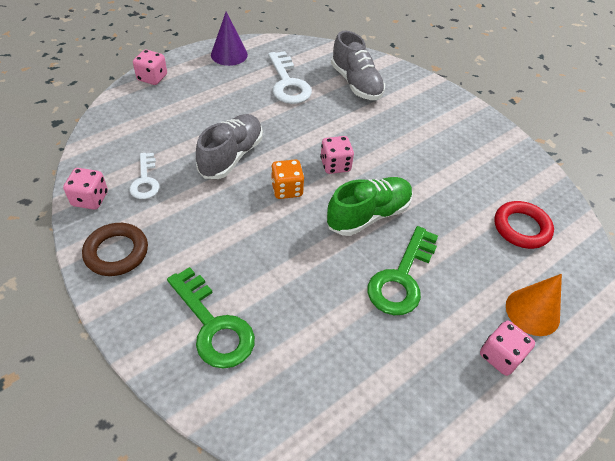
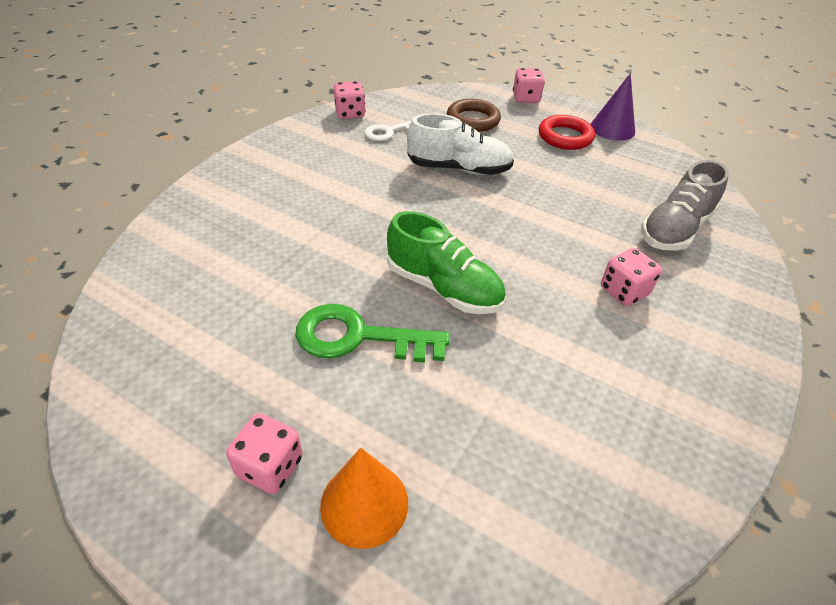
camera: 70 degrees right, 5 degrees down
brown ring [82,223,148,276] -> brown ring moved to [447,99,501,132]
green key [167,267,255,369] -> none
grey shoe [196,114,263,179] -> white shoe [407,113,514,175]
white key [268,51,312,104] -> none
orange dice [271,160,304,199] -> none
pink dice [320,136,354,174] -> pink dice moved to [601,248,662,306]
red ring [494,201,554,249] -> red ring moved to [539,115,595,150]

